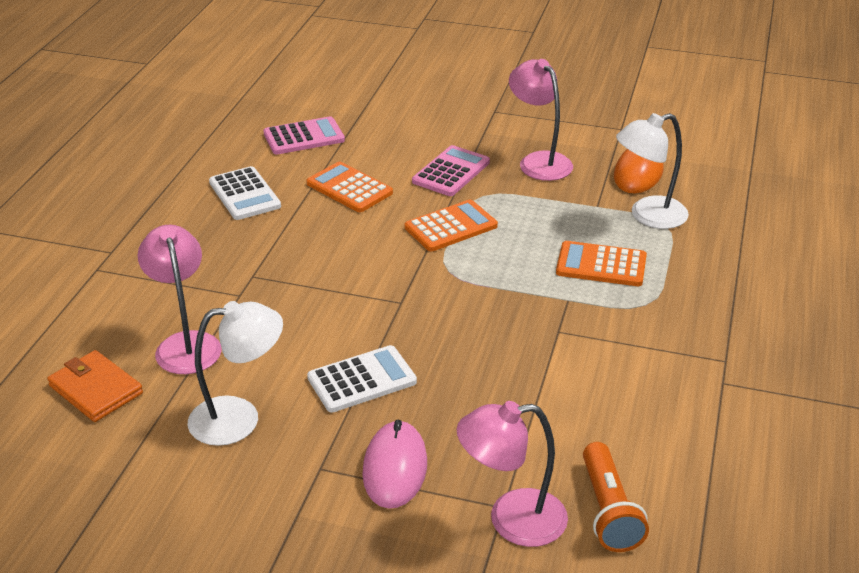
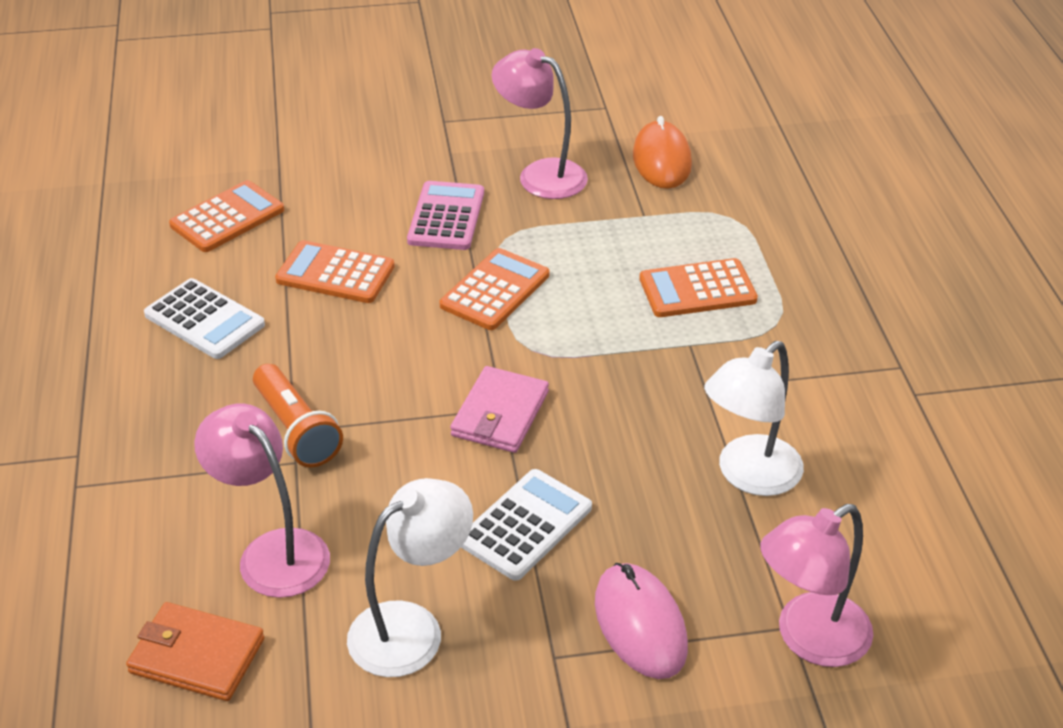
camera: 25 degrees left, 5 degrees up
pink calculator [263,116,345,155] -> orange calculator [169,180,284,252]
orange flashlight [583,442,649,552] -> orange flashlight moved to [253,364,343,468]
white lamp [616,113,689,229] -> white lamp moved to [704,341,804,496]
none -> pink wallet [450,366,549,453]

